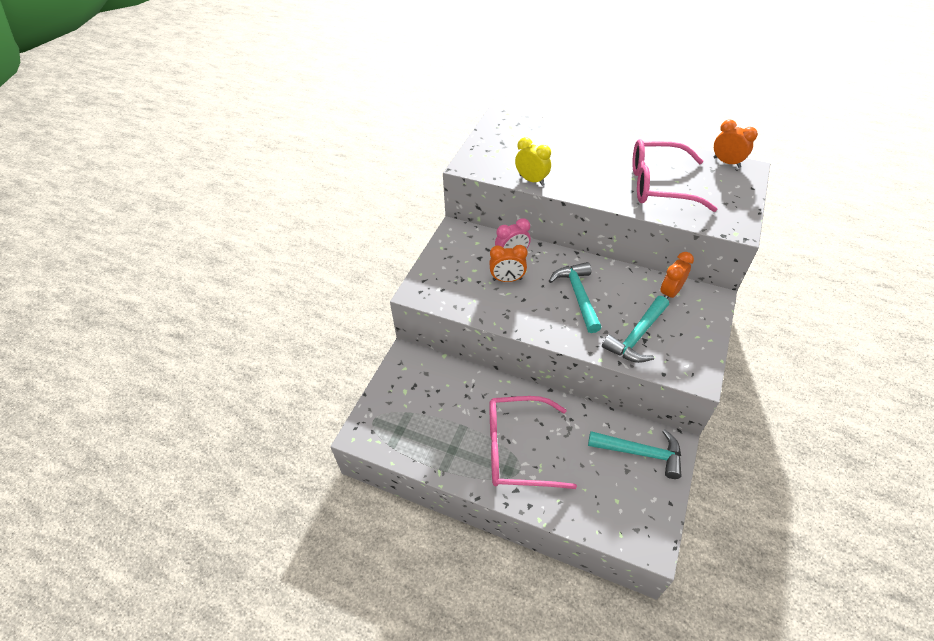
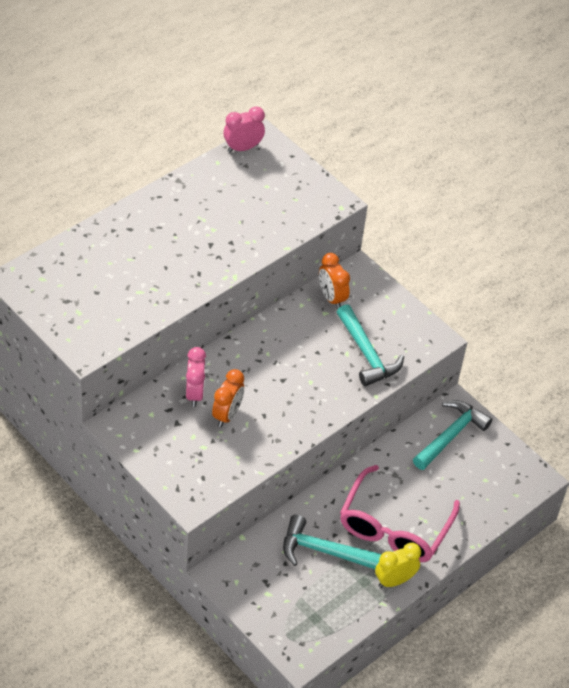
camera: 70 degrees left, 0 degrees up
yellow clock [515,137,551,186] -> yellow clock moved to [375,543,421,588]
turquoise hammer [549,262,602,333] -> turquoise hammer moved to [283,514,382,569]
pink glasses [632,139,717,212] -> none
orange clock [713,119,758,168] -> pink clock [224,106,265,152]

